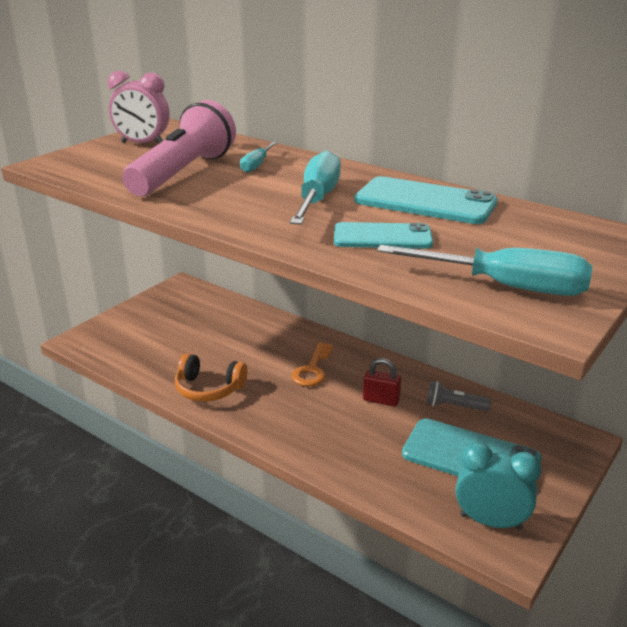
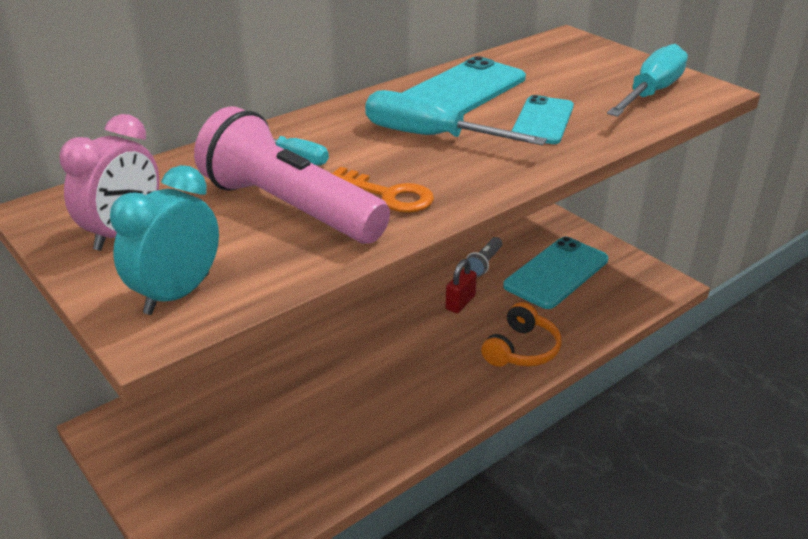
camera: 75 degrees left, 5 degrees up
orange headphones [175,353,247,402] -> orange headphones moved to [481,302,562,367]
orange key [291,342,333,387] -> orange key moved to [332,167,434,213]
turquoise clock [456,442,541,530] -> turquoise clock moved to [110,165,219,315]

